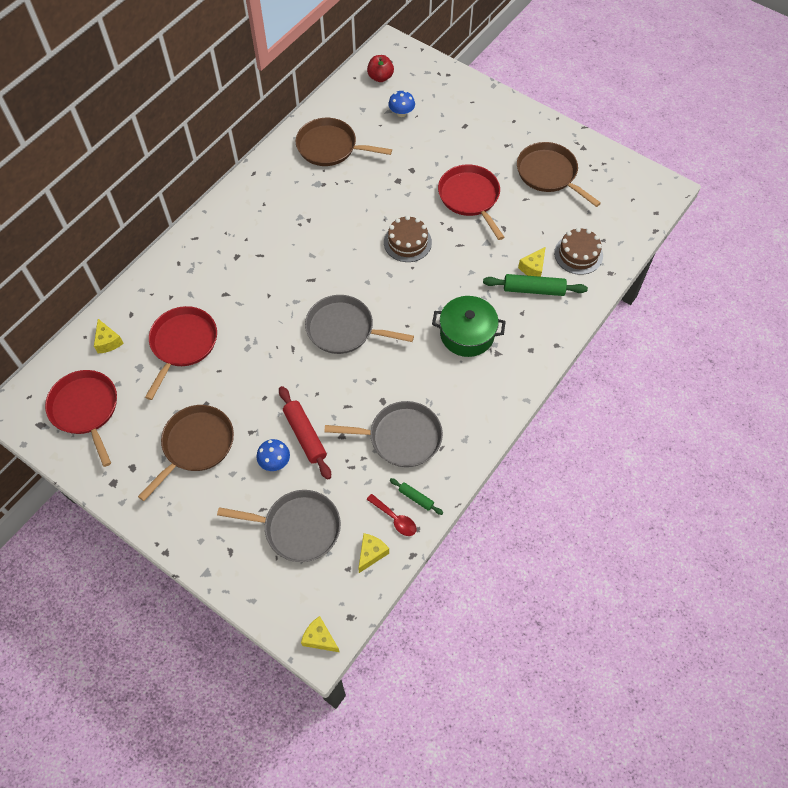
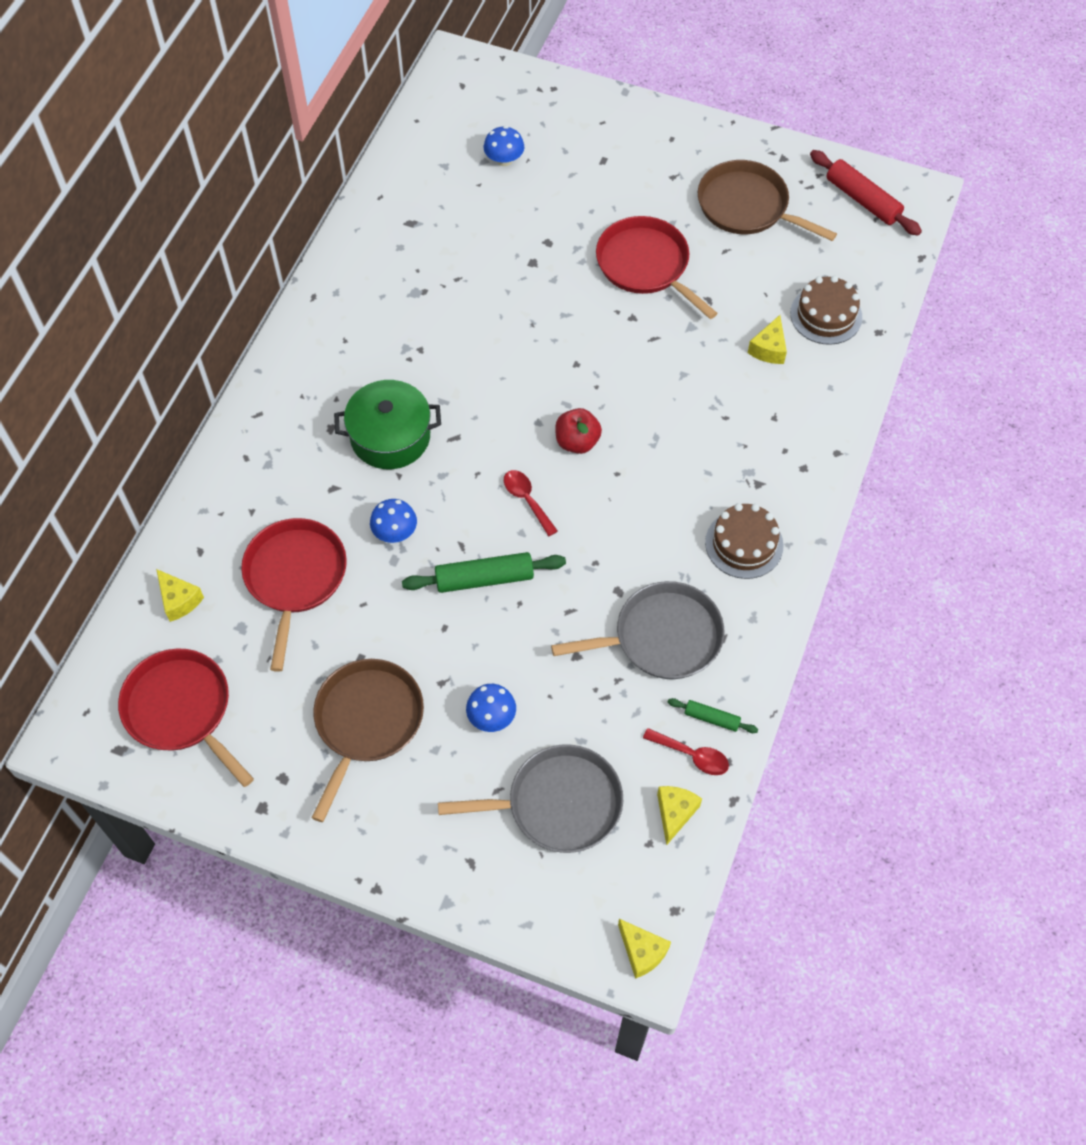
camera: 15 degrees left, 0 degrees up
red rolling pin [279,386,331,480] -> red rolling pin moved to [810,150,922,236]
brown pan [296,118,392,166] -> none
yellow cheese [301,616,340,652] -> yellow cheese turned 150 degrees counterclockwise [618,919,671,979]
grey pan [305,295,414,354] -> red spoon [504,470,558,536]
red apple [367,55,394,82] -> red apple moved to [555,408,602,454]
brown cake [384,215,432,262] -> brown cake moved to [705,503,784,579]
green pot [432,296,506,357] -> green pot moved to [334,380,441,469]
green rolling pin [483,274,588,296] -> green rolling pin moved to [402,552,566,593]
none -> blue mushroom [370,499,417,543]

